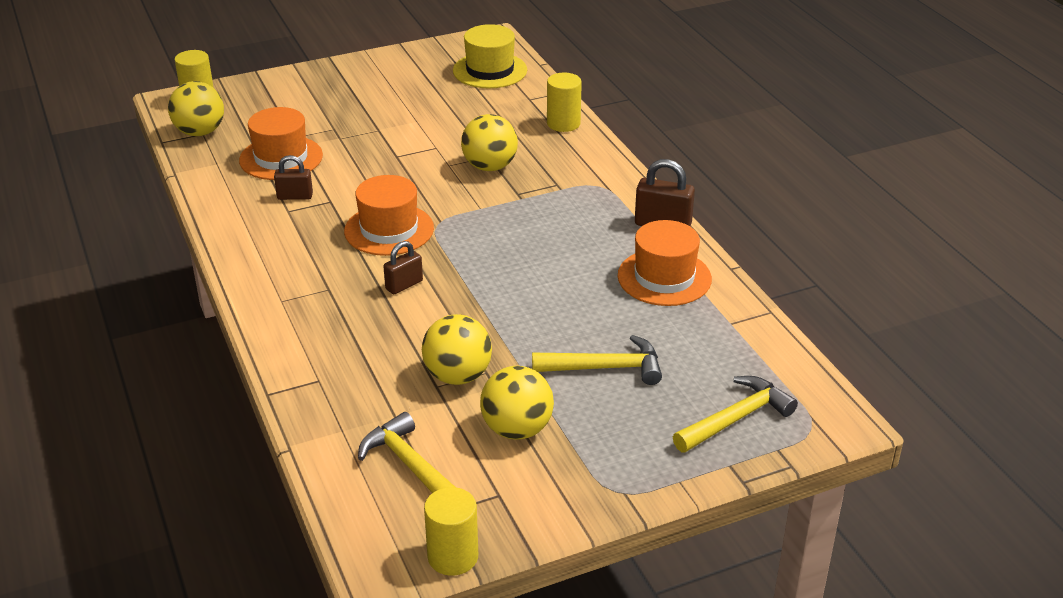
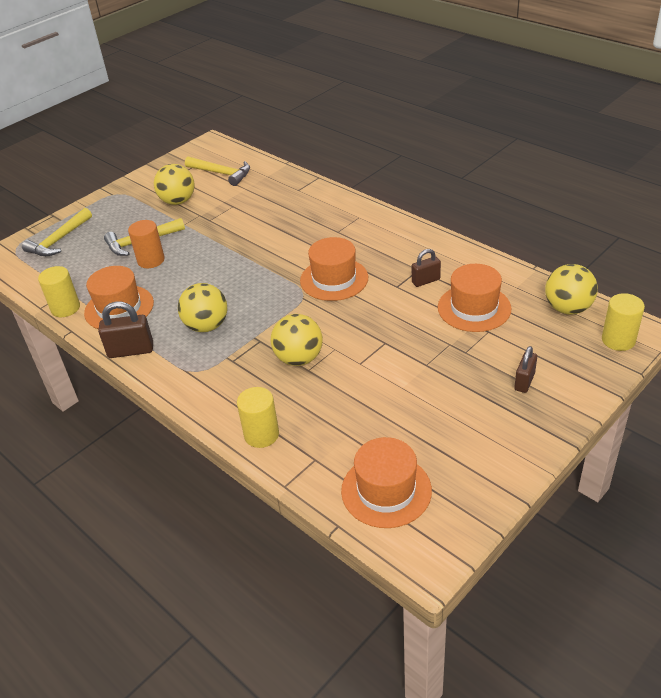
camera: 160 degrees right, 5 degrees up
brown padlock [383,241,423,294] -> brown padlock moved to [514,346,537,393]
yellow ball [422,314,492,385] -> yellow ball moved to [178,283,227,332]
yellow cylinder [424,487,478,576] -> yellow cylinder moved to [38,266,80,317]
yellow hat [453,24,527,88] -> orange hat [341,437,432,528]
none -> orange cylinder [128,220,165,268]

